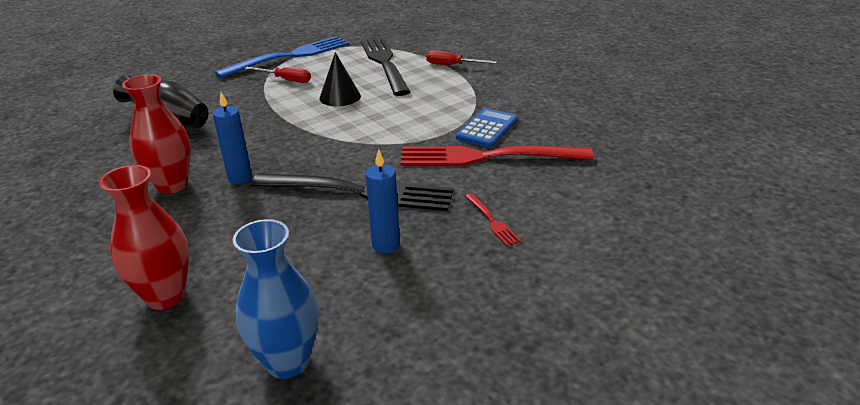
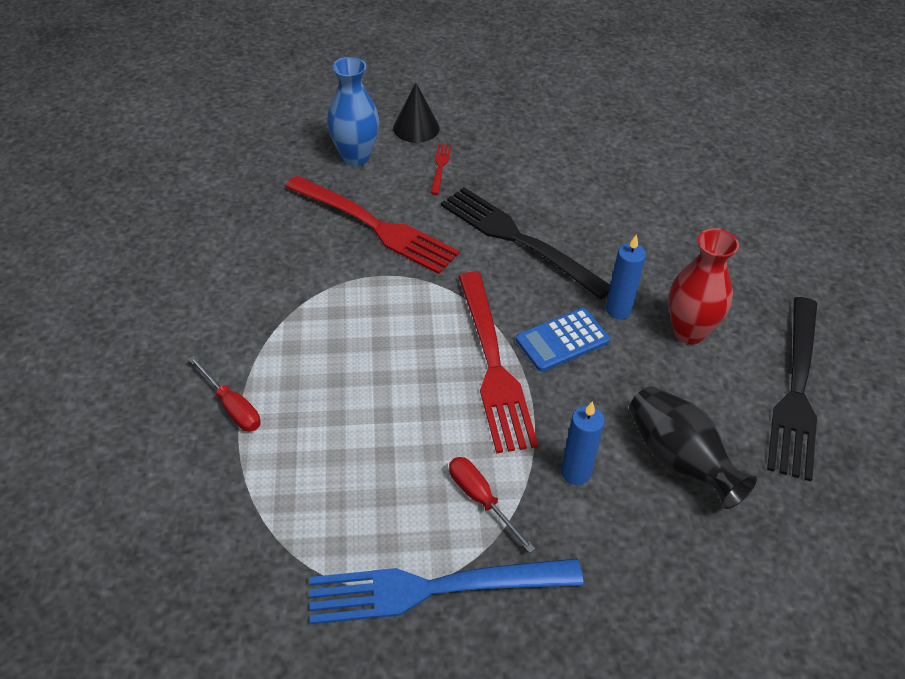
camera: 150 degrees left, 15 degrees up
red vase [99,165,189,310] -> none
blue vase [233,219,319,379] -> blue vase moved to [327,57,379,166]
black cone [320,52,361,106] -> black cone moved to [393,83,440,143]
black fork [361,38,410,96] -> black fork moved to [767,297,817,481]
blue candle [365,149,400,253] -> blue candle moved to [561,401,605,485]
blue calculator [456,108,518,148] -> blue calculator moved to [516,308,610,372]
none -> red fork [458,272,538,453]

